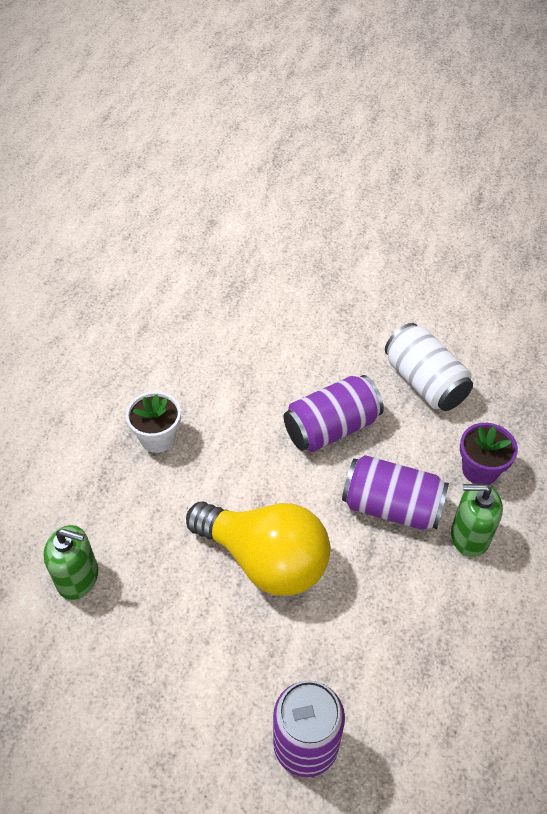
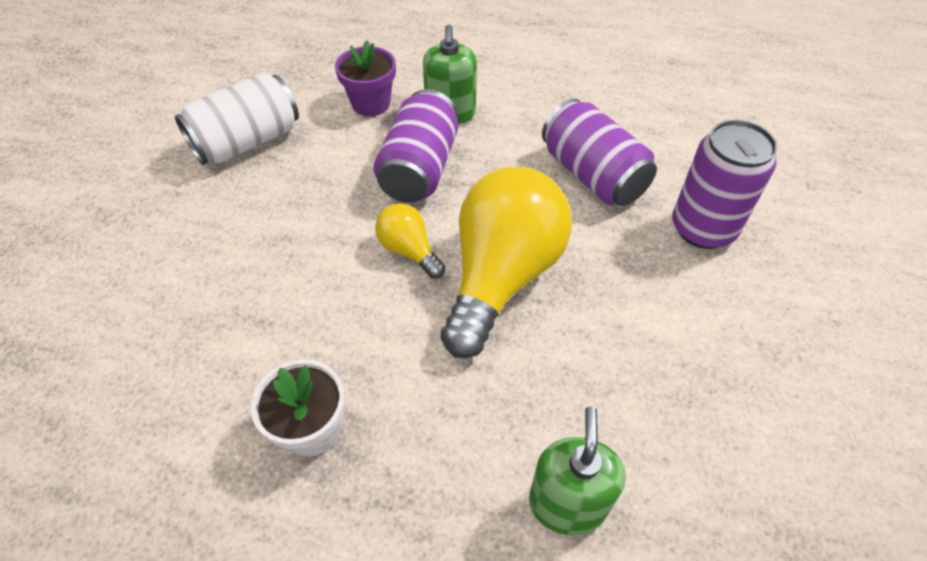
camera: 95 degrees left, 0 degrees up
purple can [284,375,384,452] -> purple can moved to [542,99,657,206]
none -> yellow light bulb [375,203,445,279]

